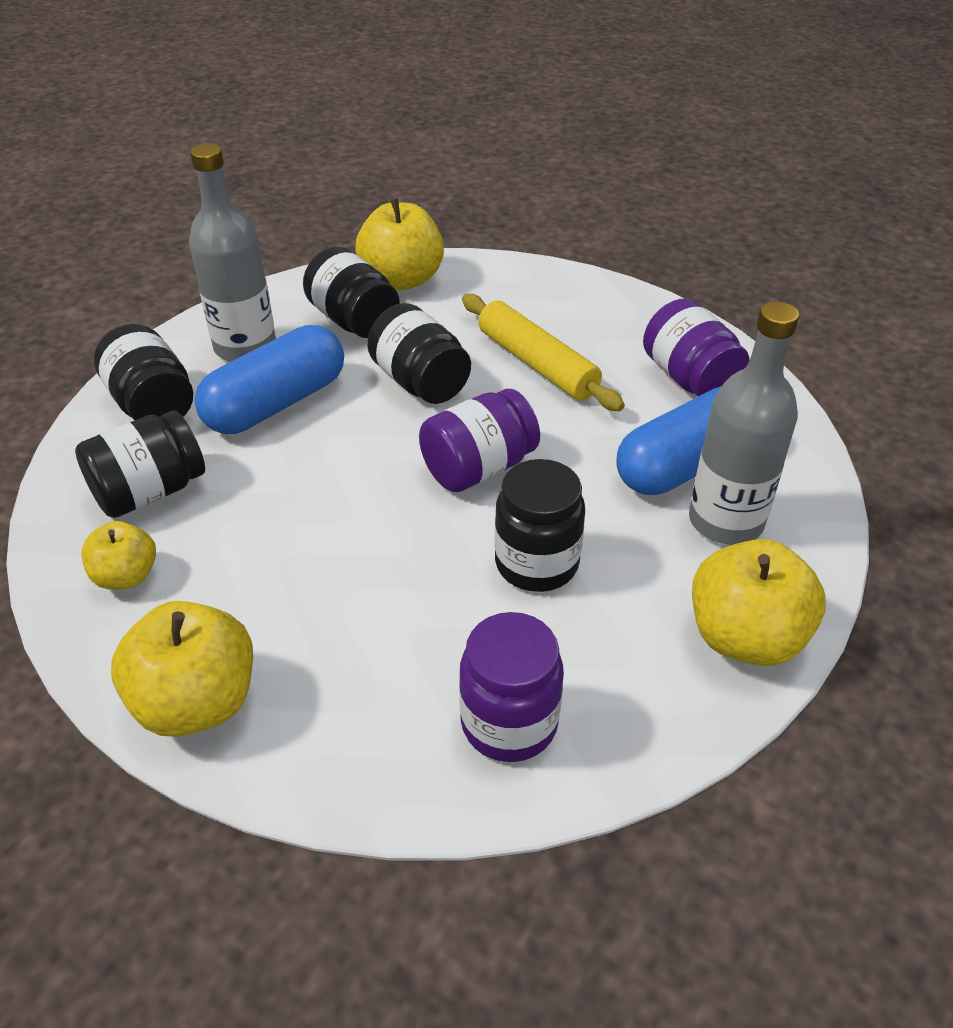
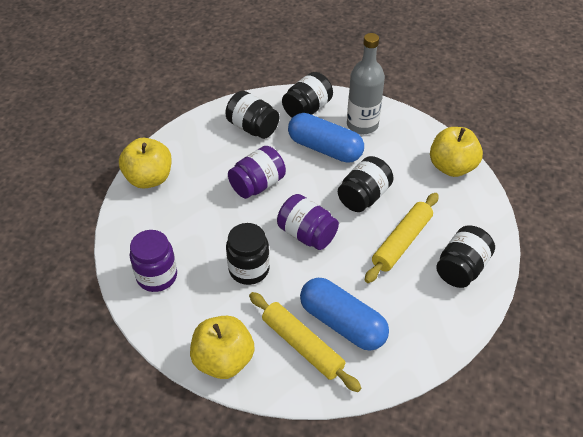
camera: 75 degrees right, 5 degrees up
yellow apple [81,521,156,590] -> none
black jar [303,247,400,338] -> black jar moved to [436,225,495,288]
purple jar [643,298,749,396] -> purple jar moved to [228,146,286,199]
grey bottle [689,301,799,545] -> yellow rolling pin [249,292,361,392]

